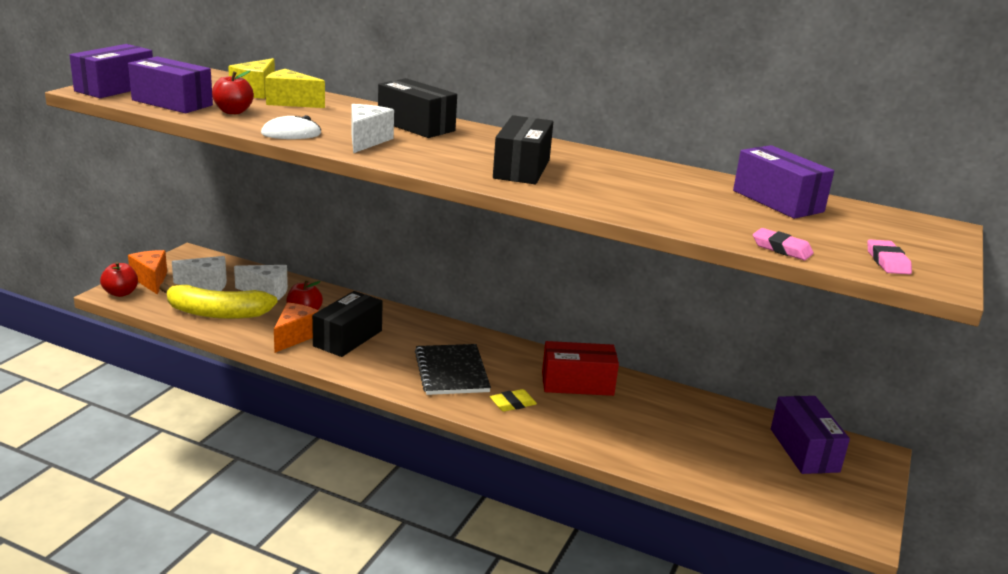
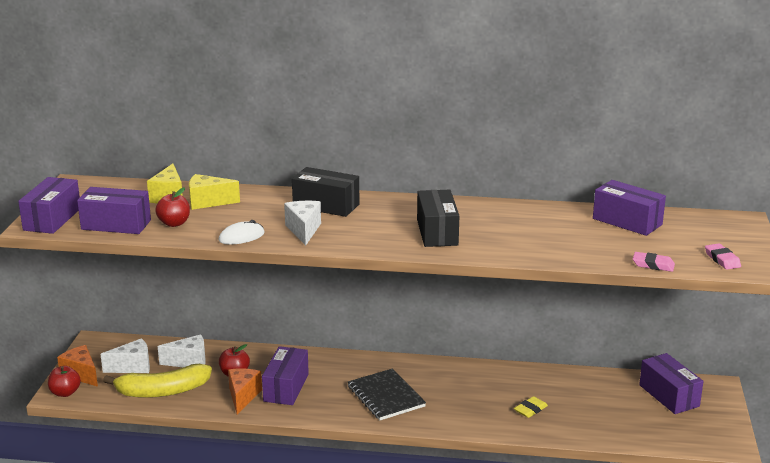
camera: 15 degrees left, 0 degrees up
black box [312,291,383,357] -> purple box [262,346,309,405]
yellow eraser [490,389,537,412] -> yellow eraser moved to [514,396,548,418]
red box [542,341,619,396] -> none

